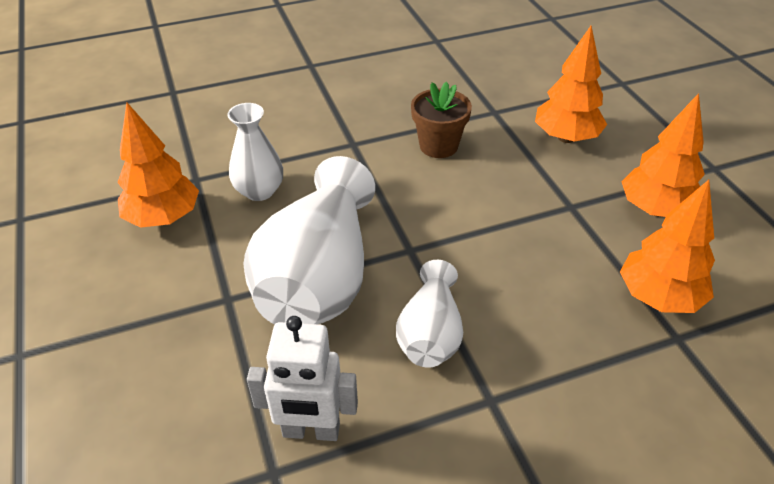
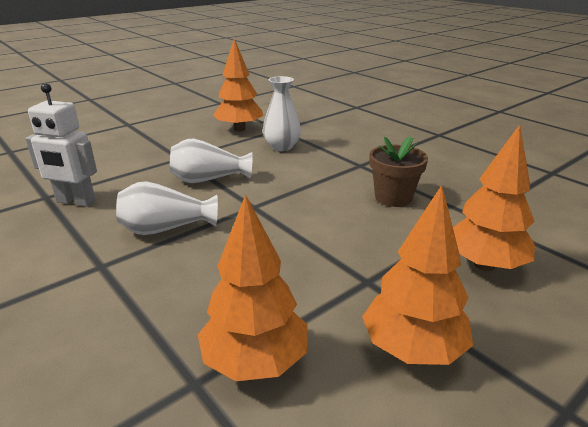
camera: 70 degrees right, 15 degrees down
white vase [243,156,375,325] -> white vase [170,139,253,183], size x0.55
white robot [247,316,358,441] -> white robot turned 60 degrees counterclockwise [25,83,97,207]

